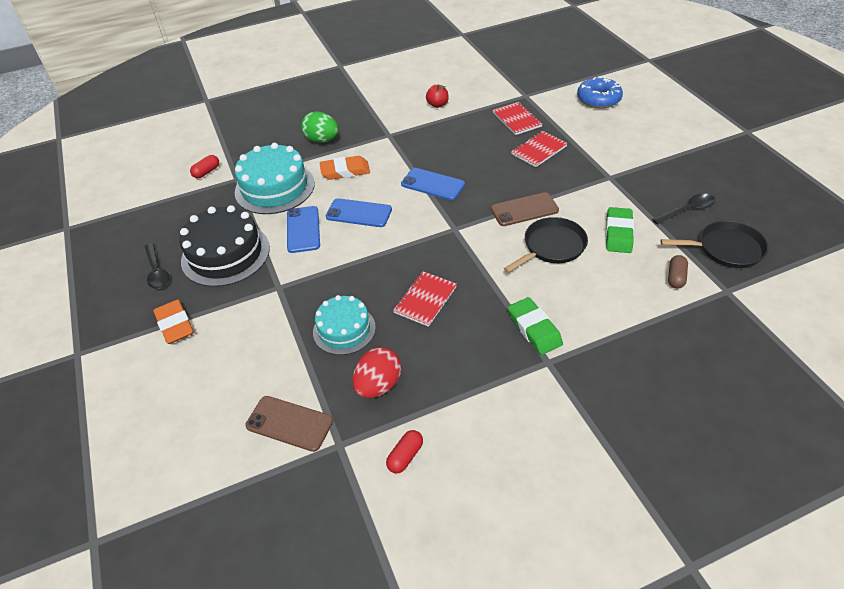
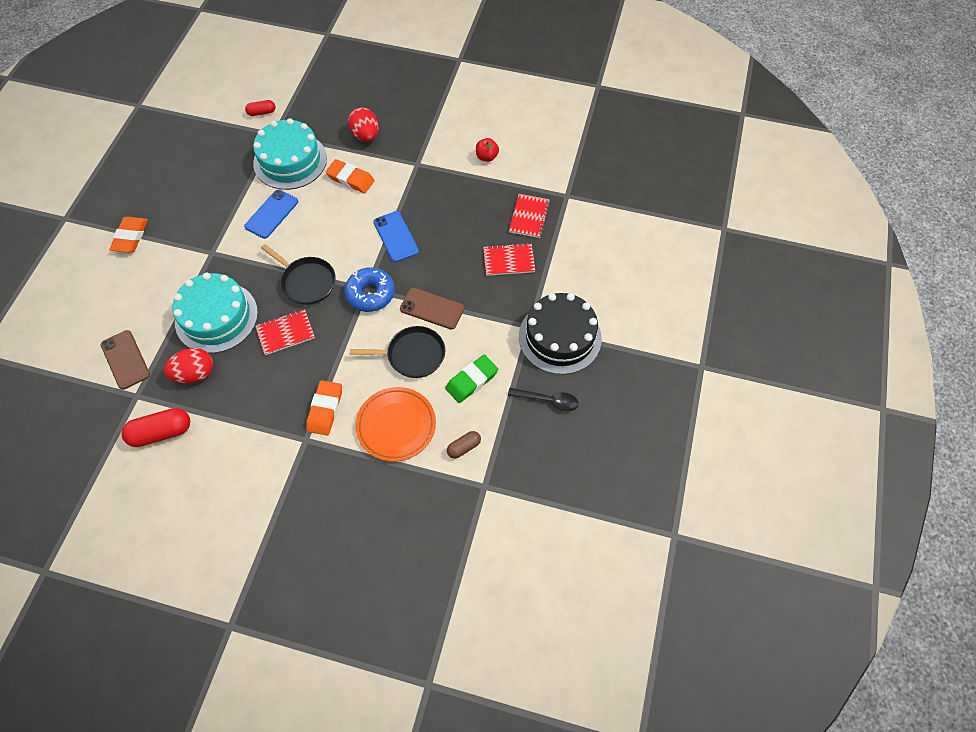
camera: 35 degrees right, 15 degrees up
black spoon [145,243,169,289] -> none
black cake [179,205,270,287] -> black cake moved to [519,293,602,375]
green egg [301,111,339,143] -> red egg [348,107,379,142]
turquoise cake [313,295,376,355] -> turquoise cake [172,273,258,353], size x1.57
blue phone [326,198,392,227] -> none
red capsule [386,430,423,473] -> red capsule [122,408,190,447], size x1.75
green eraser [508,297,563,355] -> orange eraser [306,380,342,435]
blue donut [577,77,623,109] -> blue donut moved to [344,267,395,312]
black pan [660,221,768,268] -> black pan moved to [261,244,336,305]
none -> orange plate [355,387,436,462]

